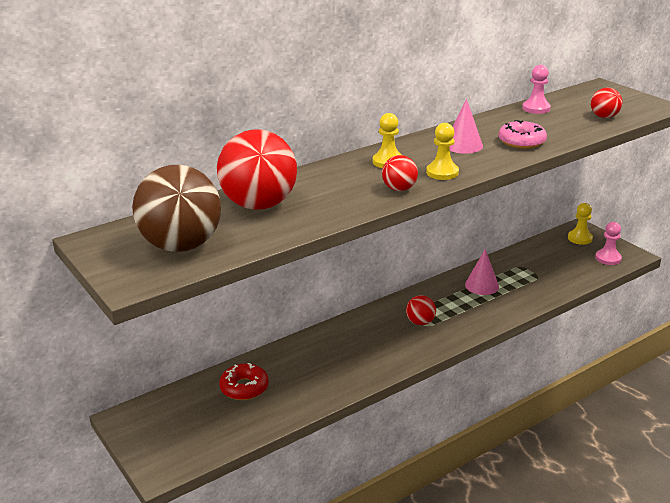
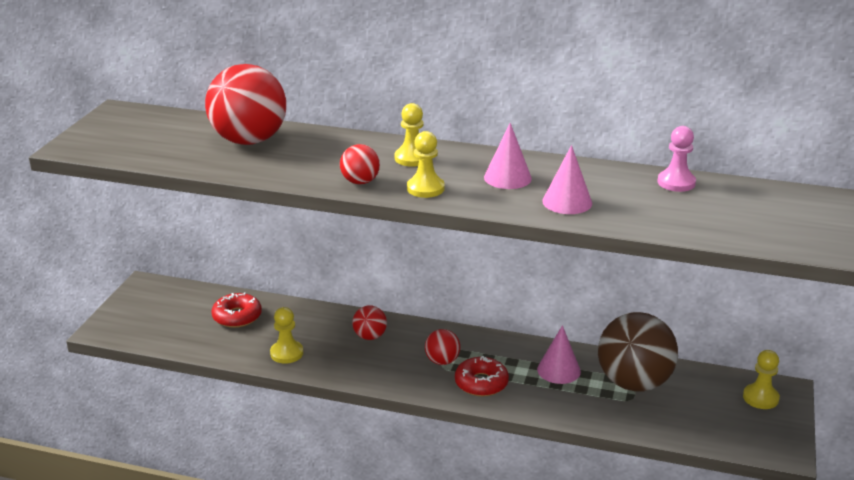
camera: 50 degrees right, 0 degrees up
brown ball [132,165,221,252] -> brown ball moved to [598,312,678,391]
pink donut [499,120,547,149] -> pink cone [542,145,592,214]
red ball [591,88,622,118] -> red ball moved to [352,305,387,340]
pink pawn [595,222,622,265] -> none
none -> yellow pawn [270,307,303,363]
none -> red donut [455,356,509,396]

